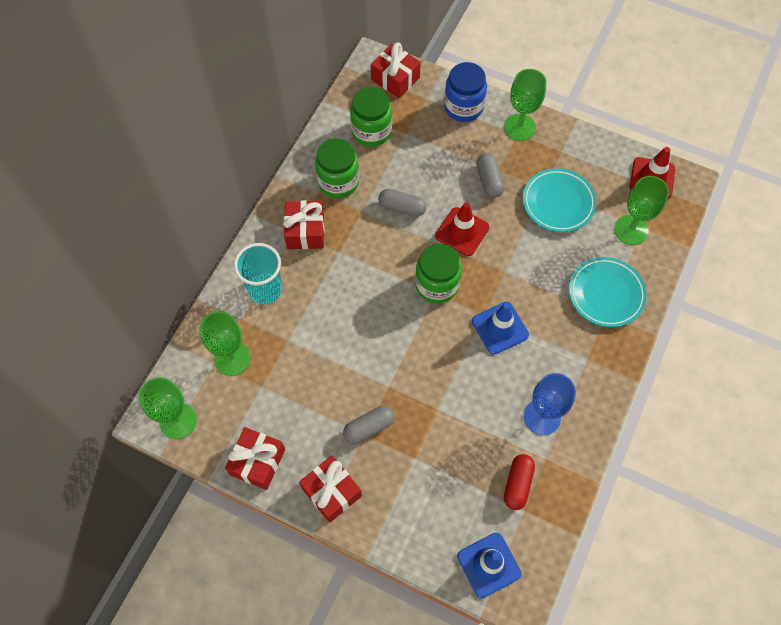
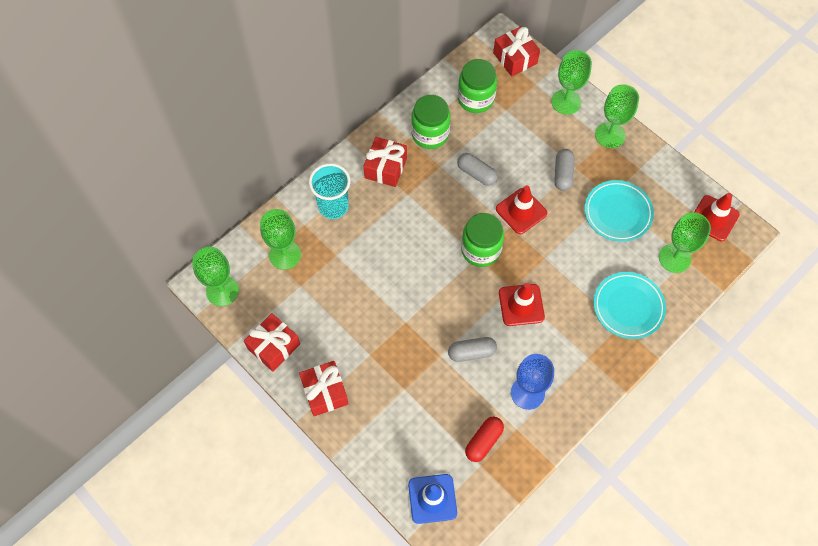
camera: 20 degrees right, 0 degrees up
grey capsule [343,406,394,444] -> grey capsule moved to [448,337,497,362]
blue jar [444,62,487,122] -> green goblet [551,50,592,115]
blue traffic cone [472,302,529,355] -> red traffic cone [499,283,545,326]

